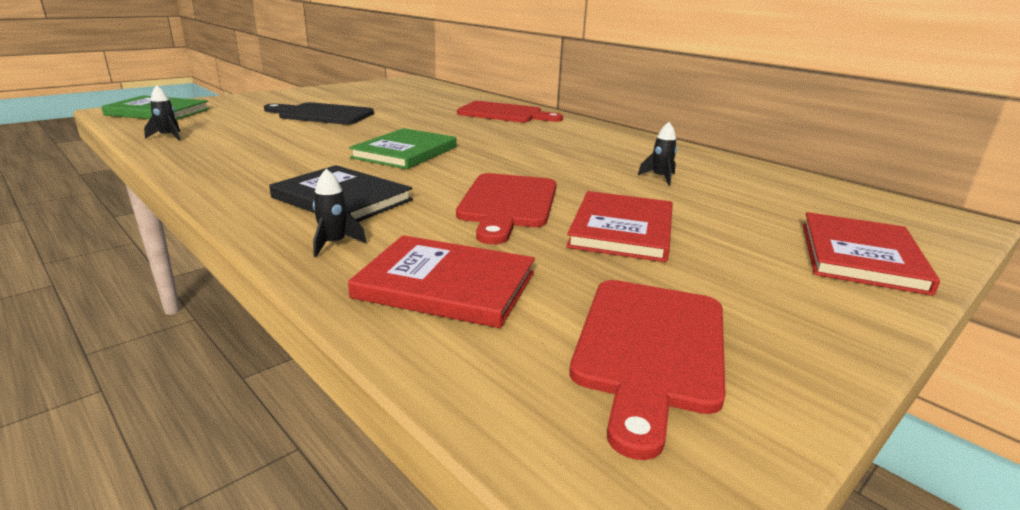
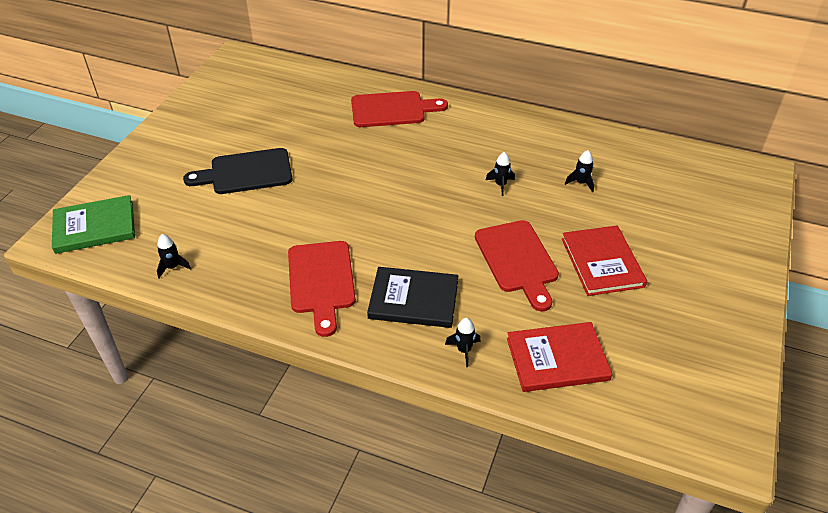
camera: 25 degrees left, 20 degrees up
green book [349,128,457,169] -> none
red cutting board [569,280,726,460] -> red cutting board moved to [288,241,356,337]
red book [803,212,940,296] -> none
none -> black rocket [486,152,515,196]

